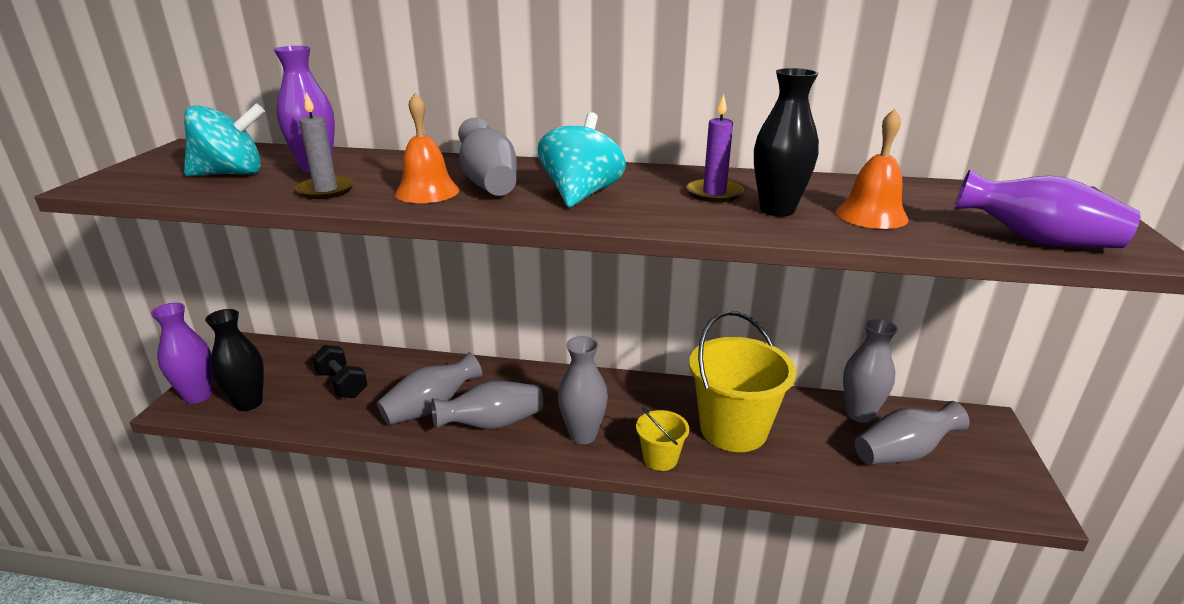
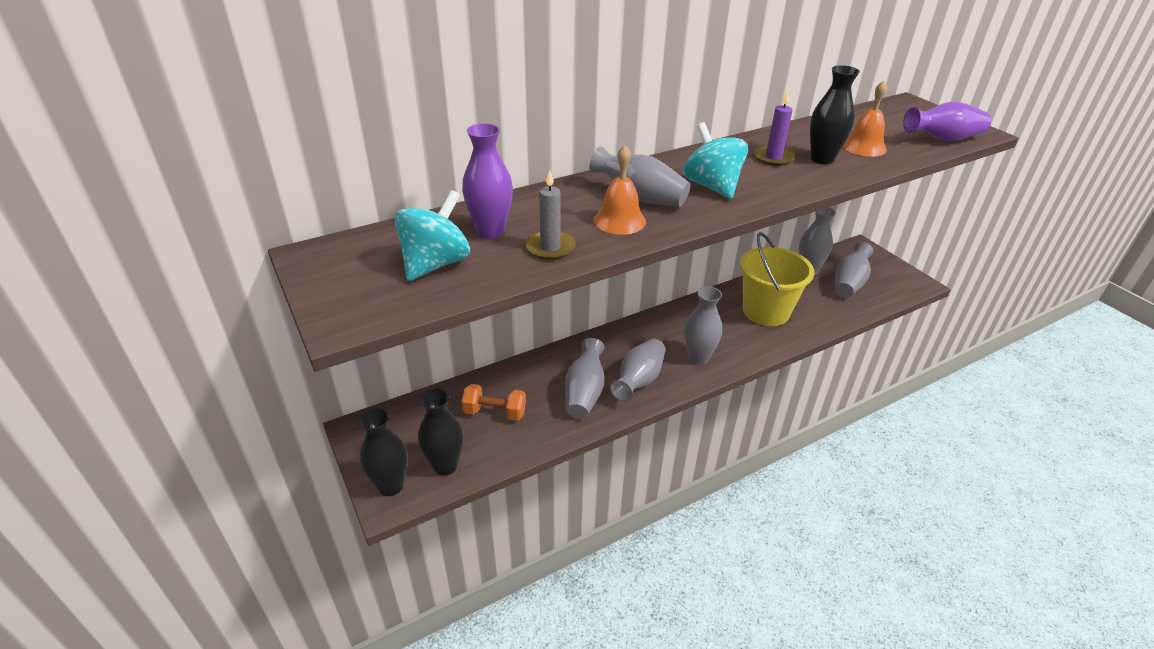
camera: 40 degrees left, 10 degrees up
purple vase [151,303,212,404] -> black vase [358,407,408,496]
black dumbbell [312,345,367,398] -> orange dumbbell [461,384,526,421]
yellow bucket [636,407,689,471] -> none

